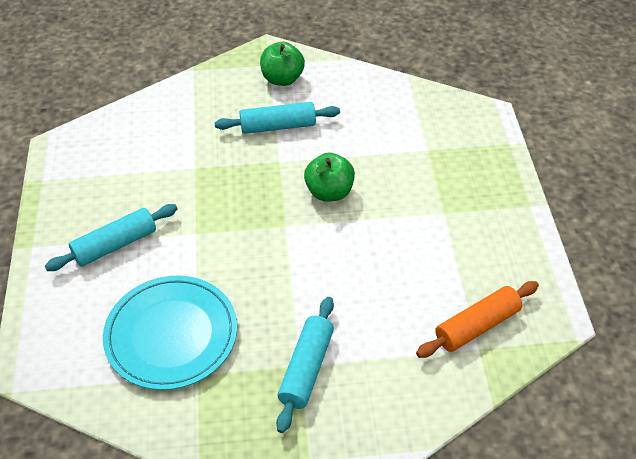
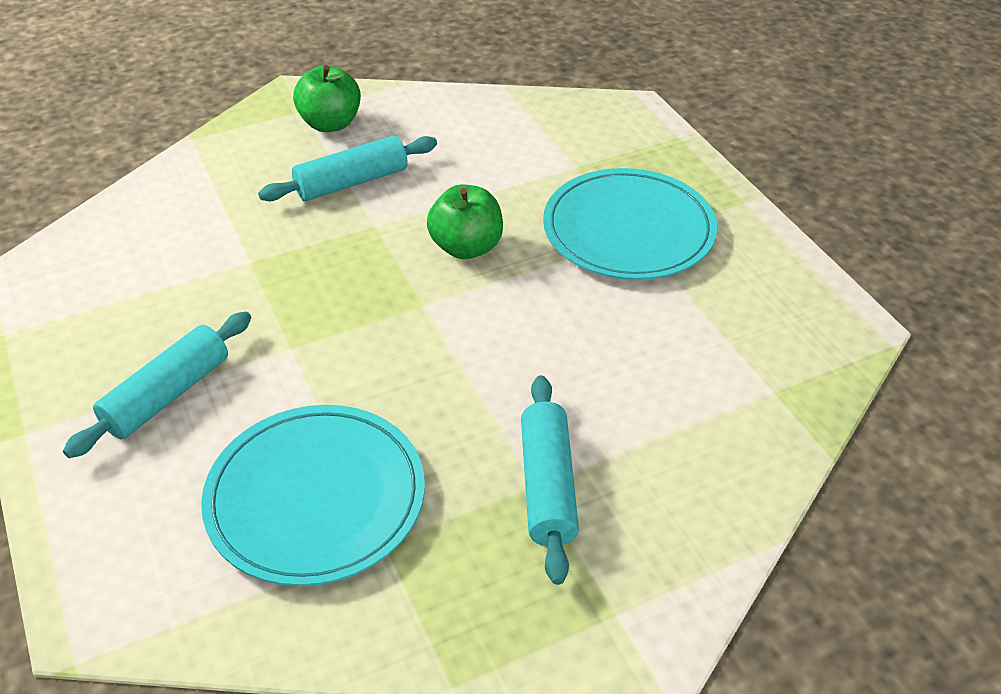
camera: 20 degrees left, 5 degrees down
orange rolling pin [416,281,539,358] -> none
none -> turquoise plate [543,168,717,280]

